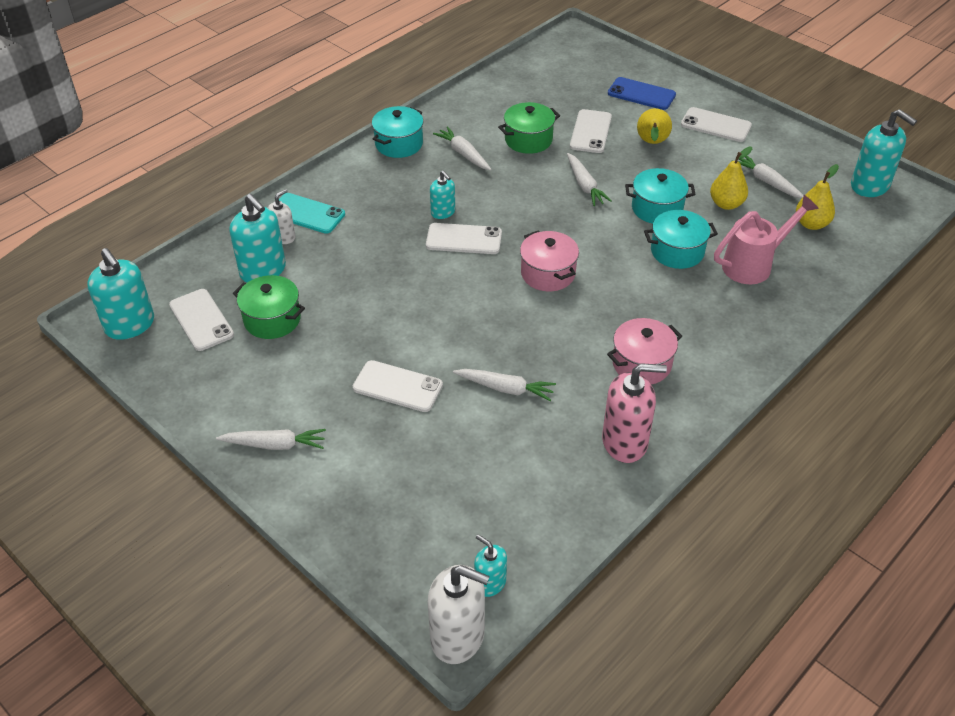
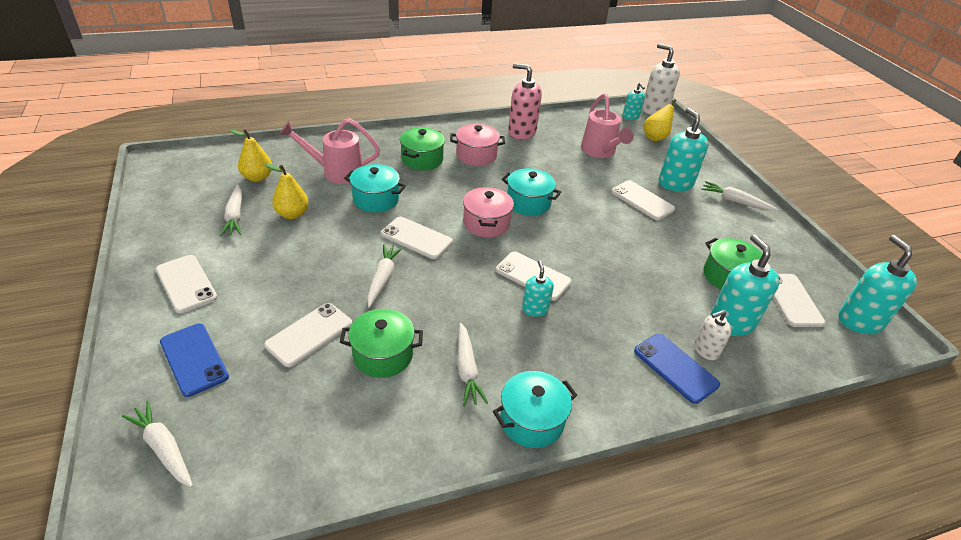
camera: 155 degrees left, 5 degrees down
turquoise phone [279,193,345,234] -> blue phone [634,333,720,404]
white carrot [453,369,556,401] -> white carrot moved to [122,401,193,487]
turquoise pot [625,168,696,224] -> turquoise pot moved to [502,168,561,216]
yellow pear [637,108,672,144] -> yellow pear moved to [644,99,677,141]
turquoise soap dispenser [851,109,917,197] -> turquoise soap dispenser moved to [659,108,709,191]
none -> white phone [381,217,453,259]
none -> green pot [400,127,445,171]
none -> pink watering can [581,93,634,158]

